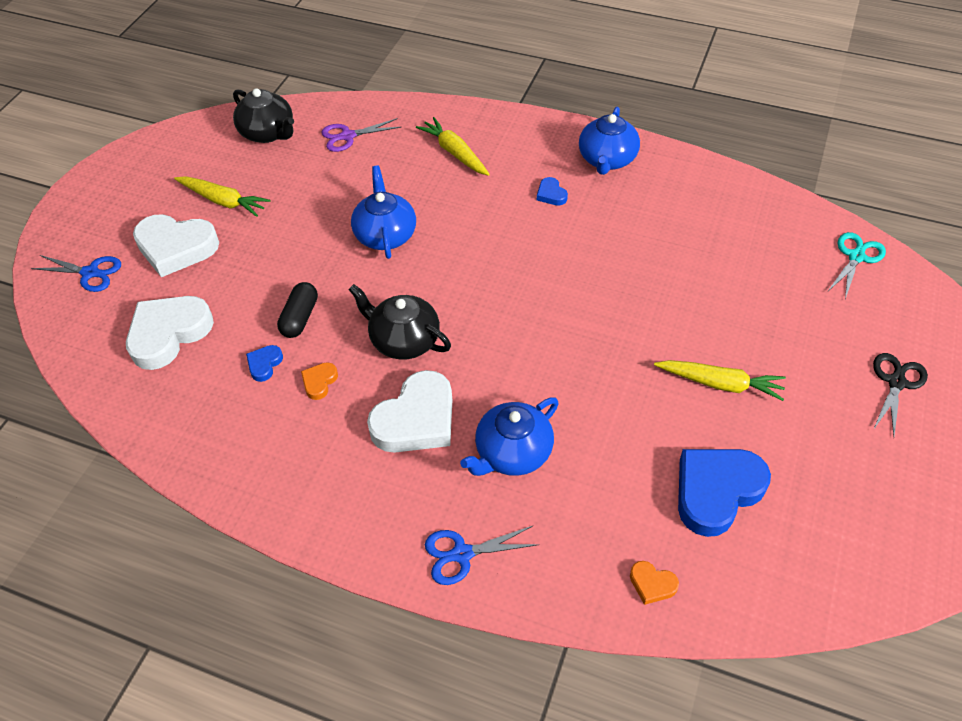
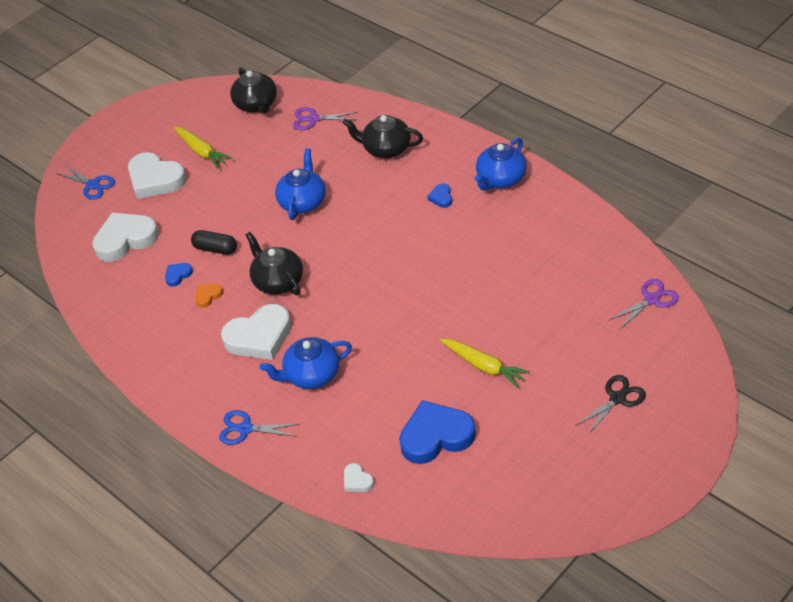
camera: 25 degrees right, 5 degrees down
black capsule [277,282,318,338] -> black capsule turned 75 degrees clockwise [191,230,237,255]
yellow carrot [416,117,490,176] -> black teapot [343,115,423,158]
orange heart [630,561,679,605] -> white heart [344,463,374,492]
turquoise scissors [828,232,886,299] -> purple scissors [608,279,679,330]

